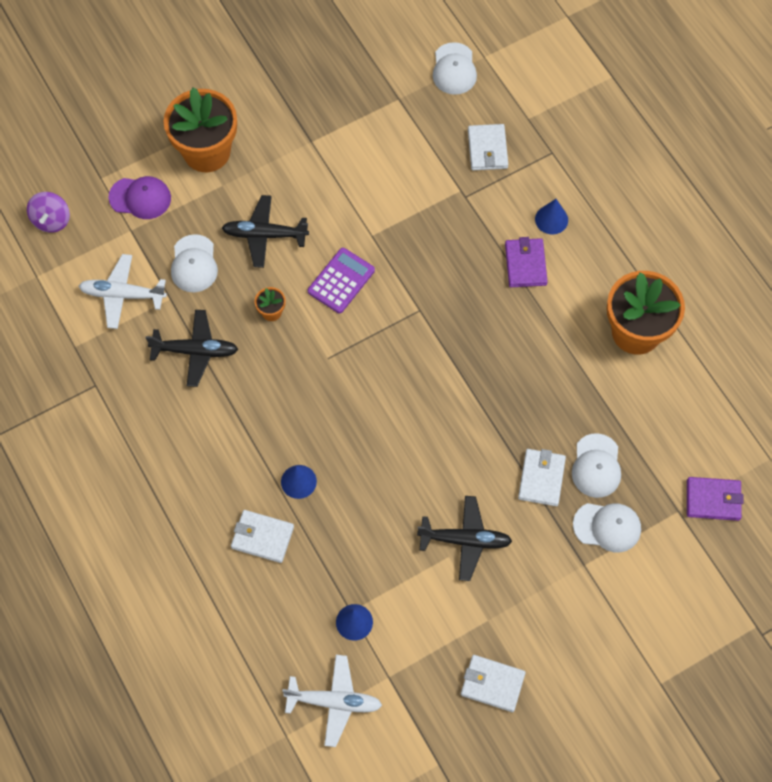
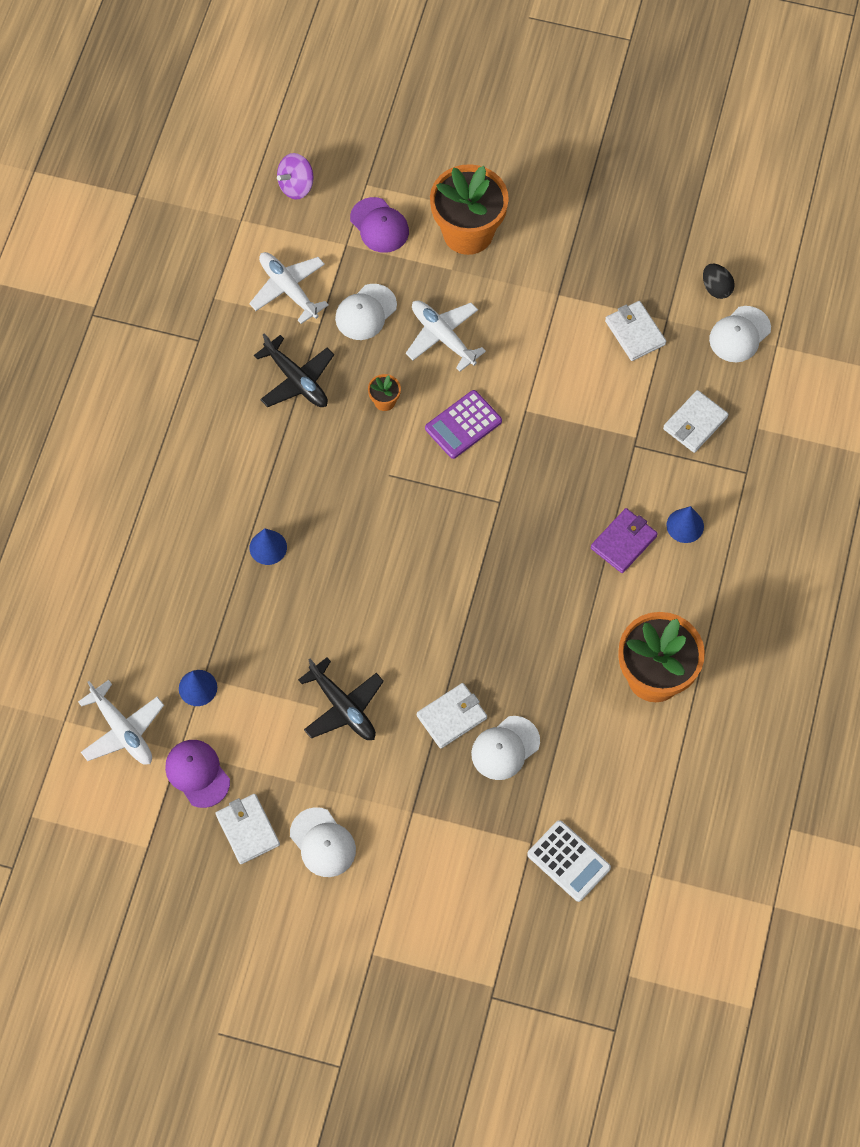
camera: 45 degrees right, 0 degrees up
black plane [222,195,309,268] -> white plane [406,300,486,372]
white wallet [231,510,294,563] -> white wallet moved to [605,301,666,361]
purple calculator [308,248,375,313] -> purple calculator turned 150 degrees clockwise [425,390,502,459]
white cap [573,503,641,553] -> white cap moved to [290,807,356,877]
purple wallet [687,477,744,521] -> white calculator [527,820,611,902]
none -> purple cap [165,740,230,808]
none -> black egg [703,264,735,299]

